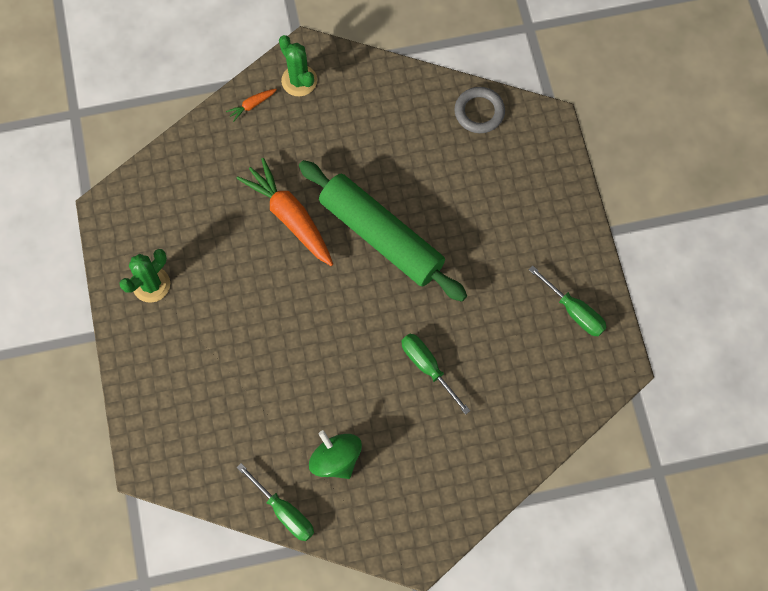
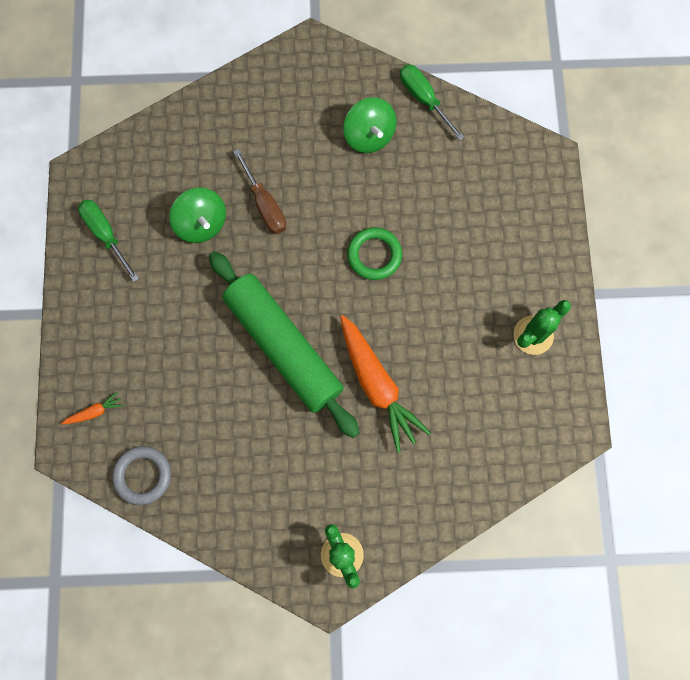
camera: 170 degrees left, 5 degrees up
orange carrot [226,89,277,122] -> orange carrot moved to [61,391,124,424]
green screwdriver [401,334,470,415] -> brown screwdriver [233,149,286,234]
none -> green spinning top [169,188,226,243]
none -> green ring [347,227,402,280]

